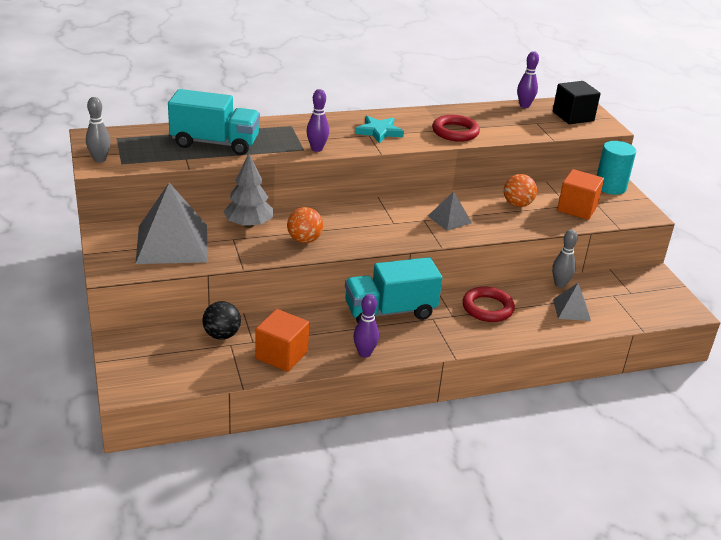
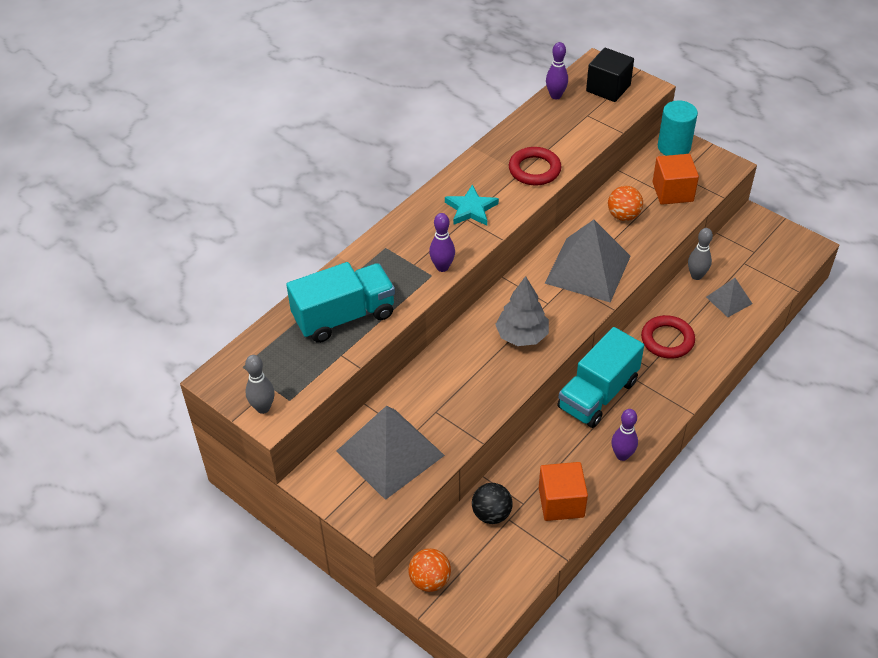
camera: 30 degrees left, 15 degrees up
grey tree [223,154,273,228] -> grey tree moved to [495,276,549,346]
orange ball [287,207,323,243] -> orange ball moved to [408,548,451,592]
grey pyramid [428,191,472,231] -> grey pyramid [545,220,631,302], size x2.01

